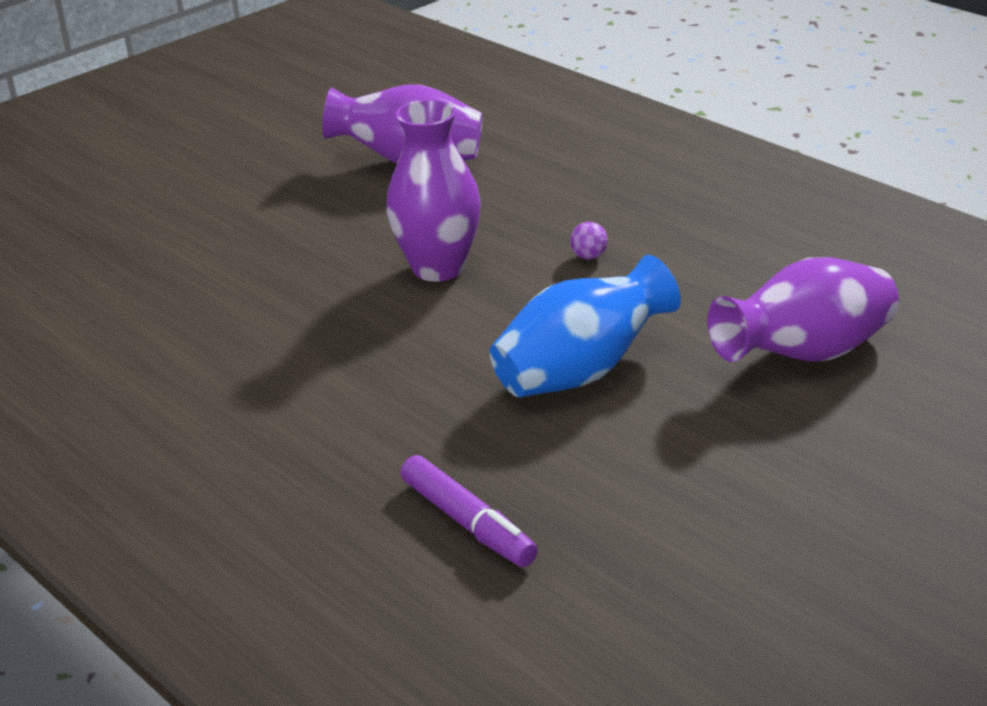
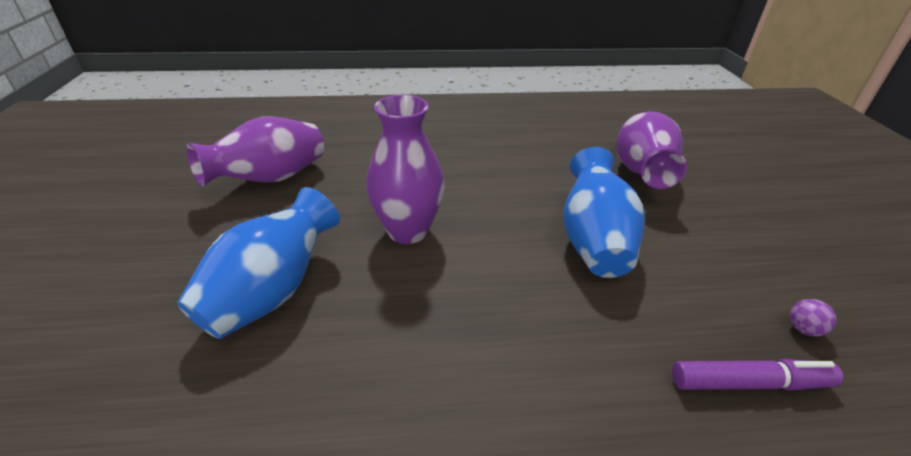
camera: 55 degrees left, 5 degrees up
purple ball [570,222,608,259] -> purple ball moved to [790,299,836,337]
none -> blue vase [177,187,340,339]

